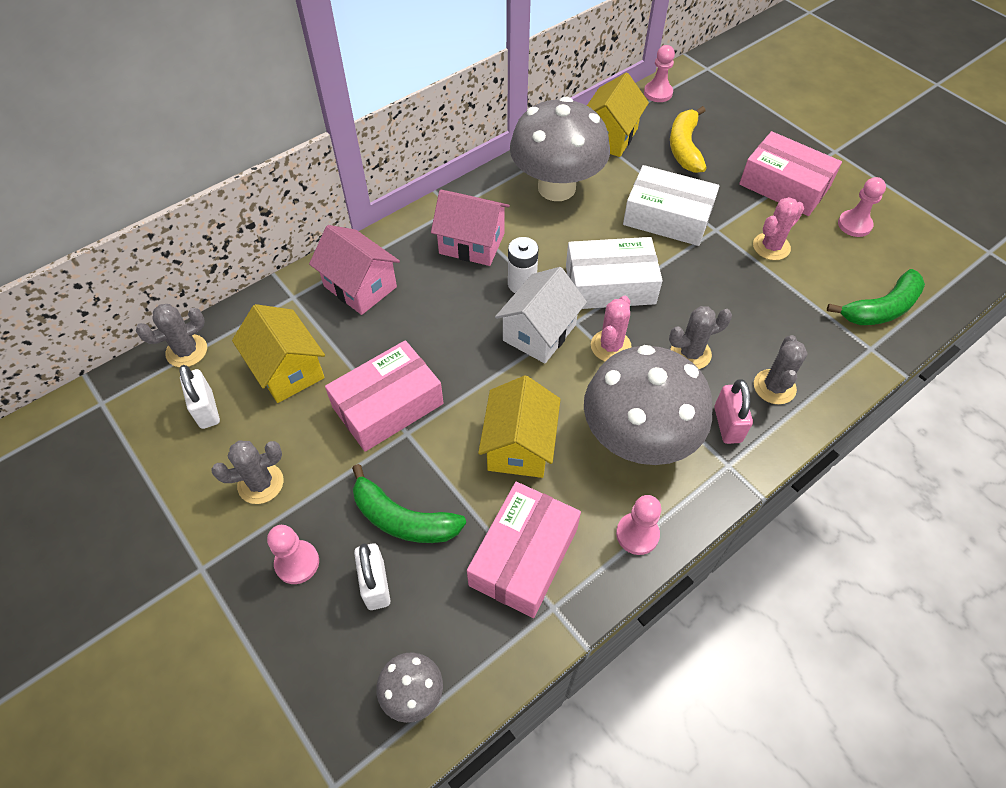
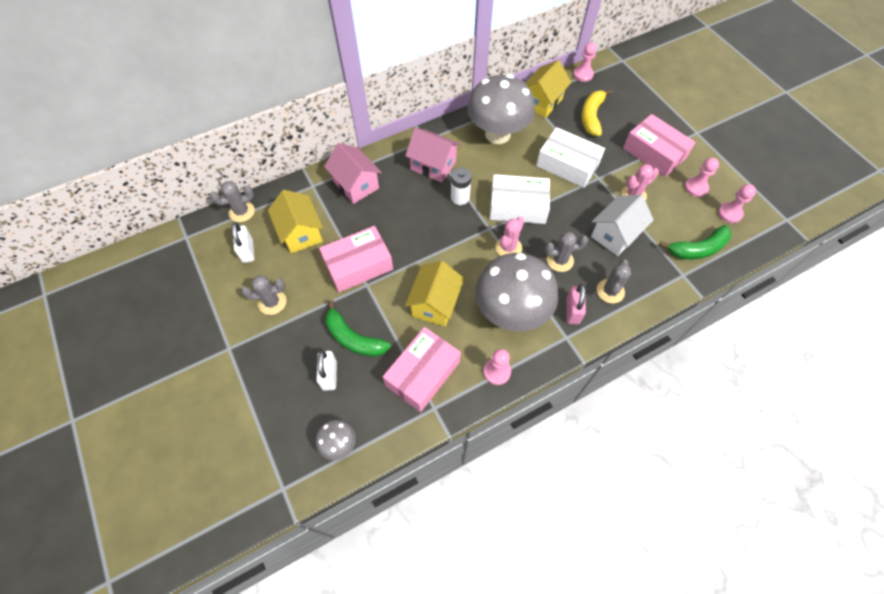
camera: 10 degrees right, 5 degrees up
pink pawn [267,525,319,584] -> pink pawn moved to [718,184,756,223]
white house [495,267,587,363] -> white house moved to [591,195,654,256]

